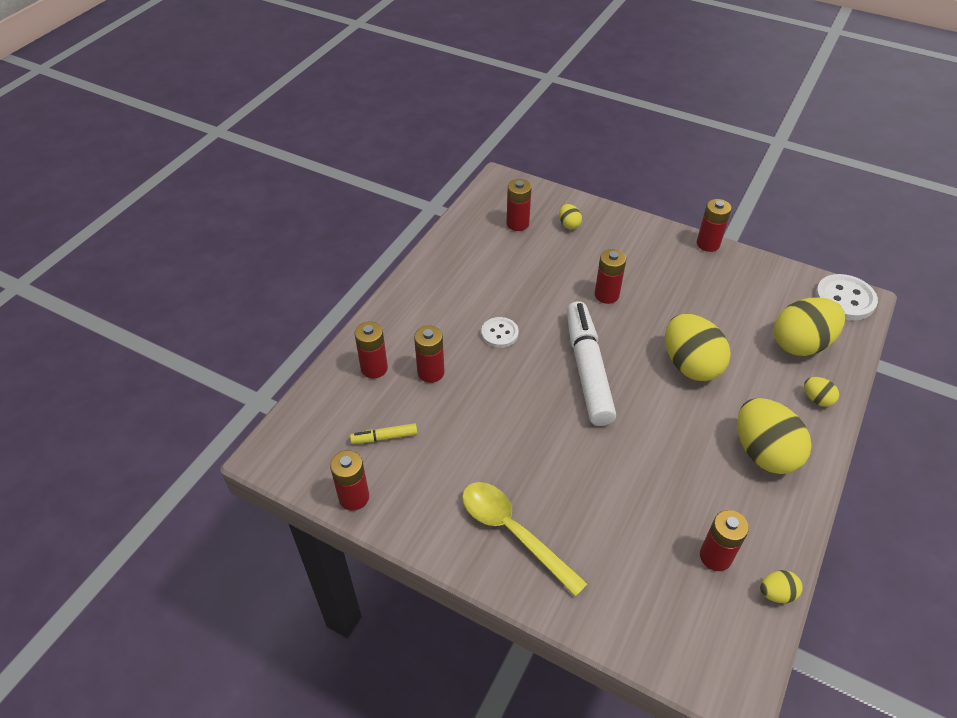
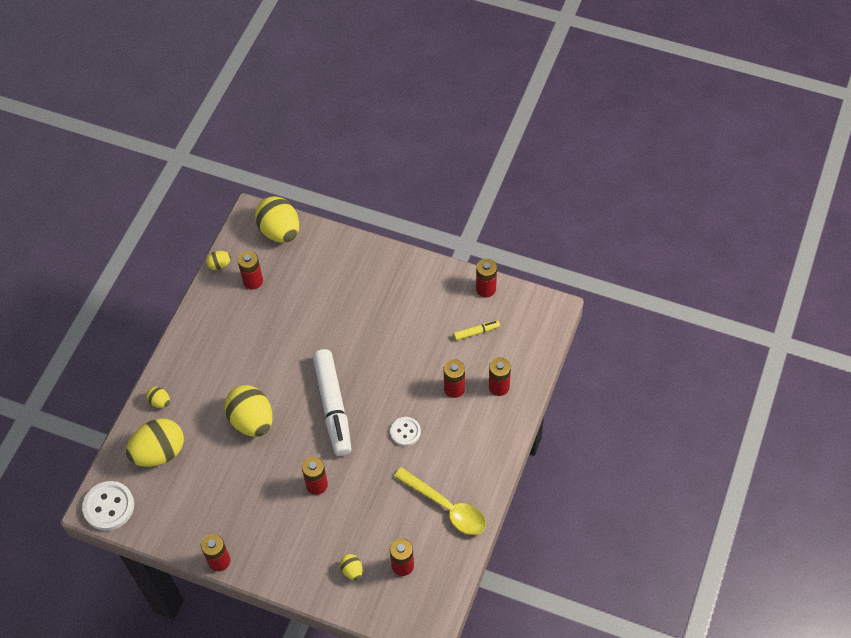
camera: 175 degrees right, 10 degrees up
yellow spoon [462,482,588,597] -> yellow spoon moved to [394,467,486,535]
yellow egg [737,398,812,474] -> yellow egg moved to [255,196,299,243]

